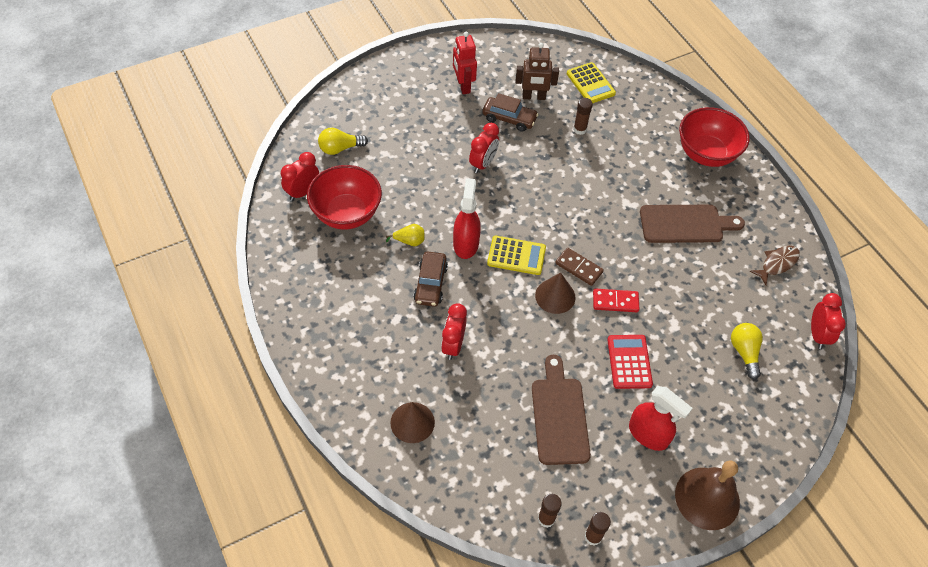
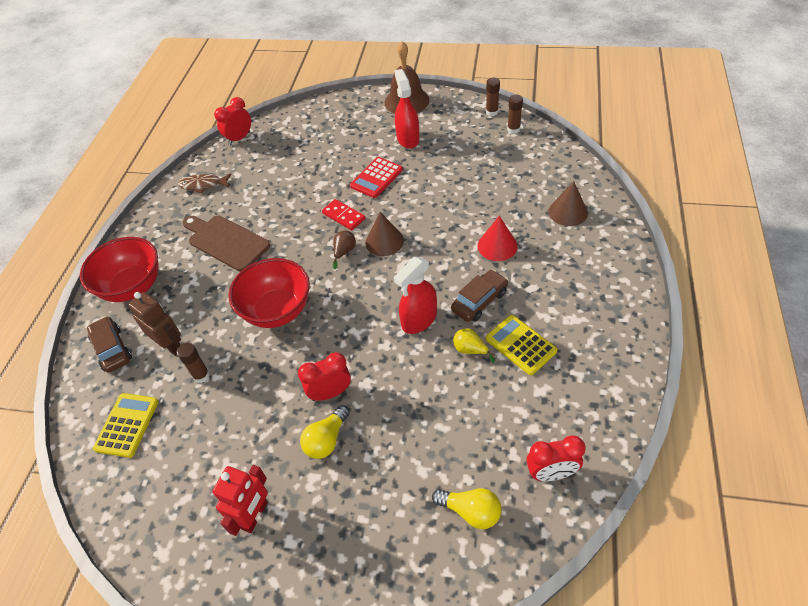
camera: 135 degrees left, 5 degrees down
red bowl [307,165,382,230] -> red bowl moved to [229,258,310,328]
red clock [441,303,467,360] -> red cone [478,216,518,261]
brown car [482,93,539,132] -> brown car moved to [87,316,132,373]
yellow calculator [487,236,546,275] -> yellow calculator moved to [486,315,557,375]
brown robot [516,43,559,100] -> brown robot moved to [128,292,181,356]
brown cutting board [532,355,591,465] -> none
brown domino [555,248,604,286] -> brown pear [333,230,356,269]
yellow light bulb [731,323,763,380] -> yellow light bulb moved to [300,405,350,459]

